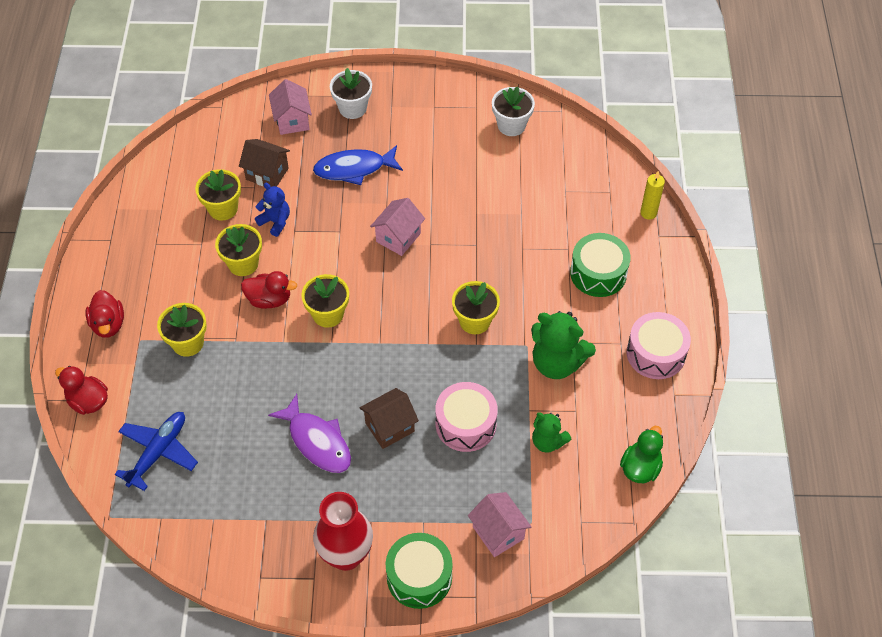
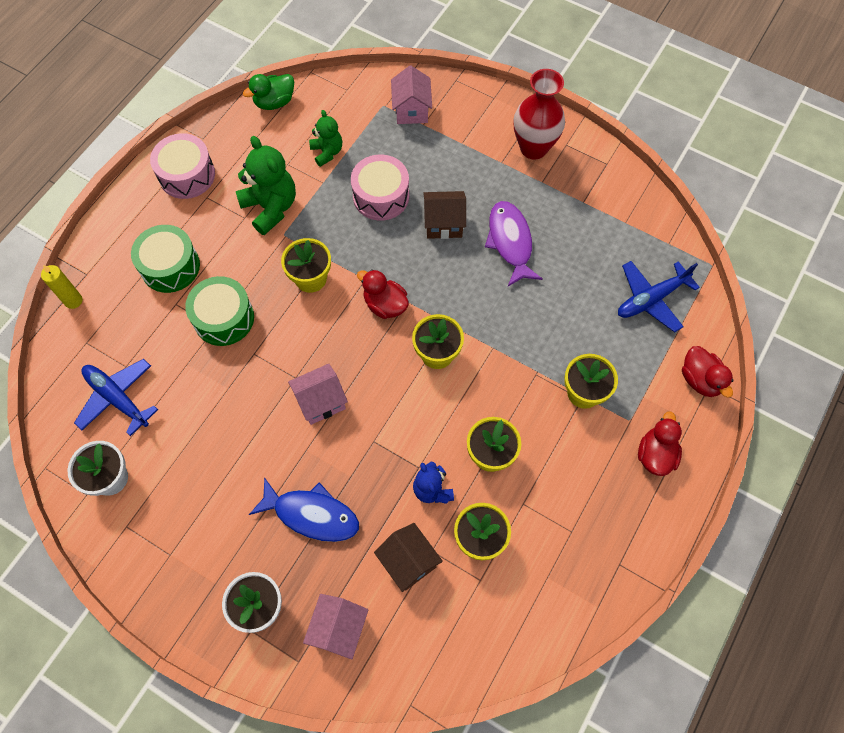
camera: 150 degrees left, 10 degrees up
red duck [241,271,297,309] -> red duck moved to [357,269,409,319]
green drum [386,533,453,609] -> green drum moved to [185,276,254,346]
none -> blue plane [74,359,158,436]

